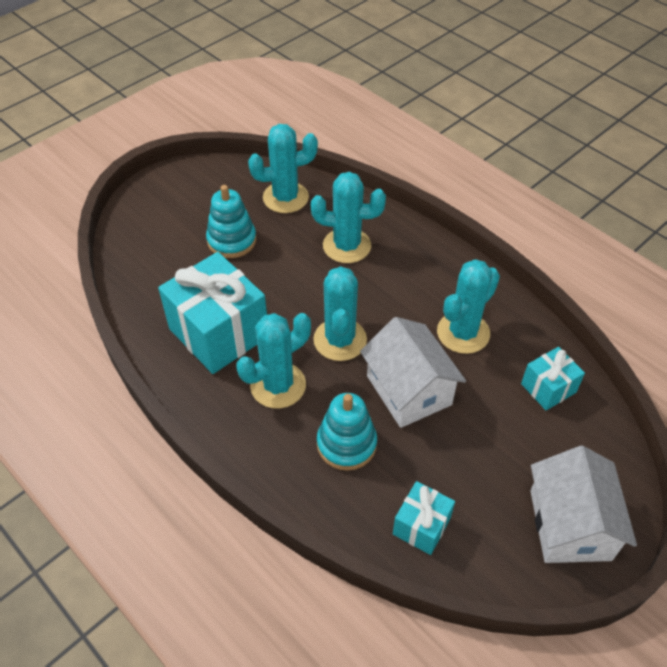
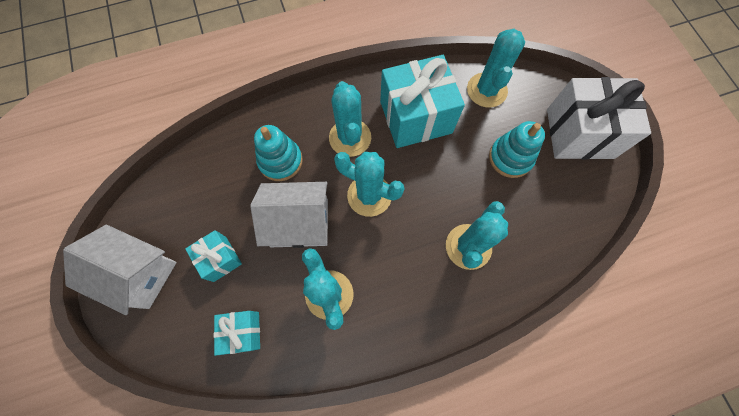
camera: 115 degrees right, 20 degrees up
turquoise cactus [248,124,318,213] -> turquoise cactus moved to [467,29,525,108]
turquoise gift [393,481,455,555] -> turquoise gift moved to [185,230,242,282]
none -> white gift [547,77,651,160]

